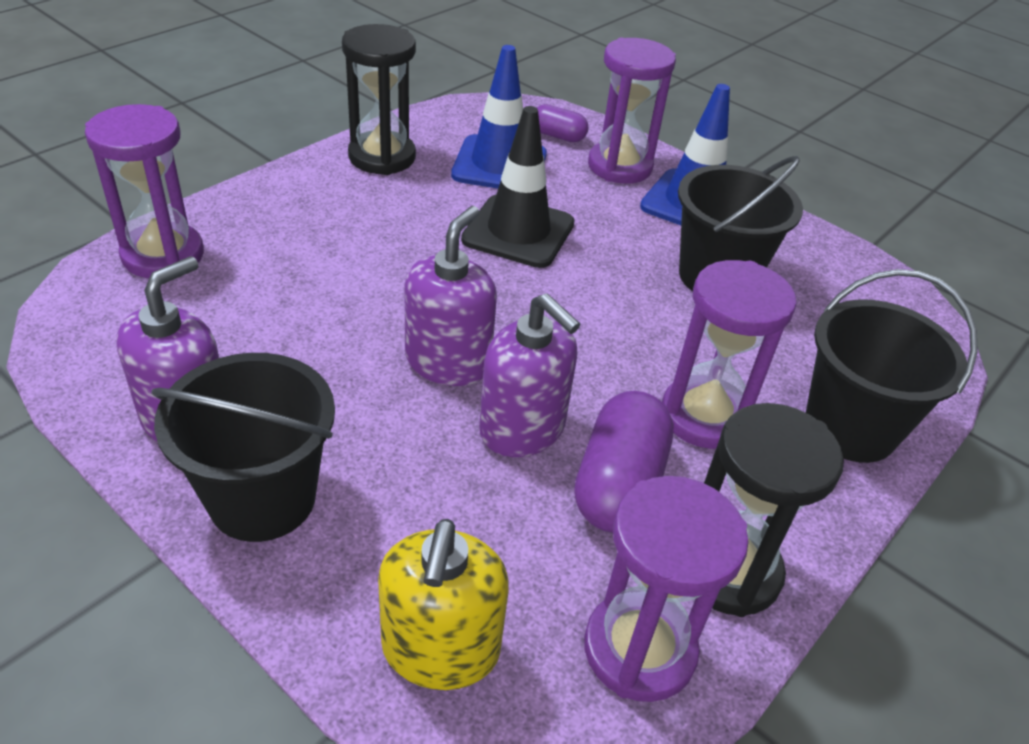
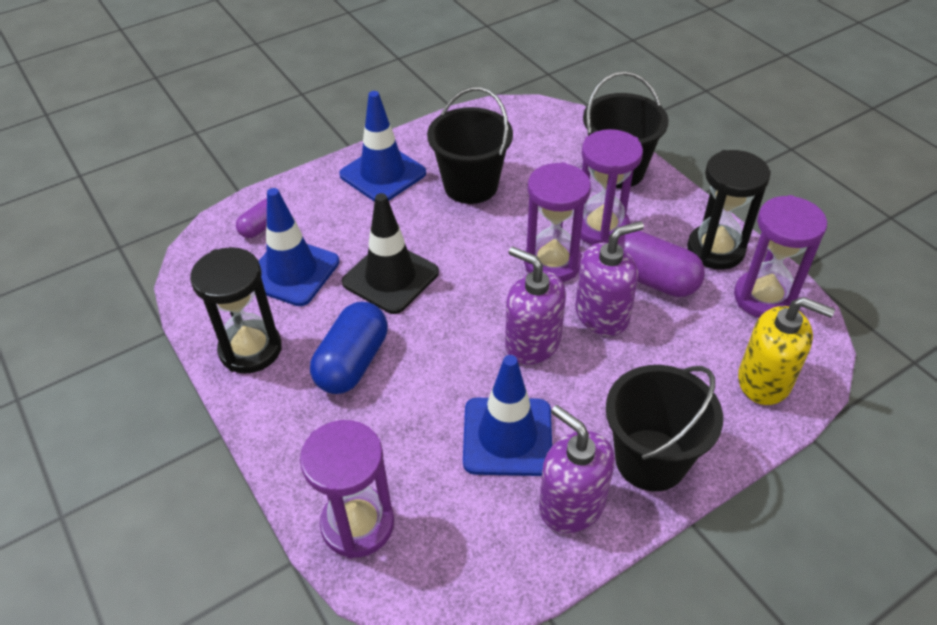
camera: 70 degrees left, 5 degrees up
purple hourglass [588,38,676,184] -> purple hourglass moved to [524,162,591,282]
none -> blue capsule [310,302,388,394]
none -> blue traffic cone [463,355,552,476]

